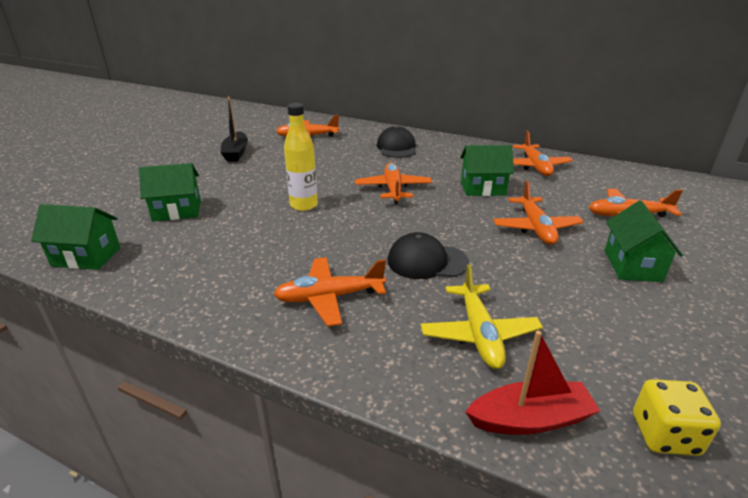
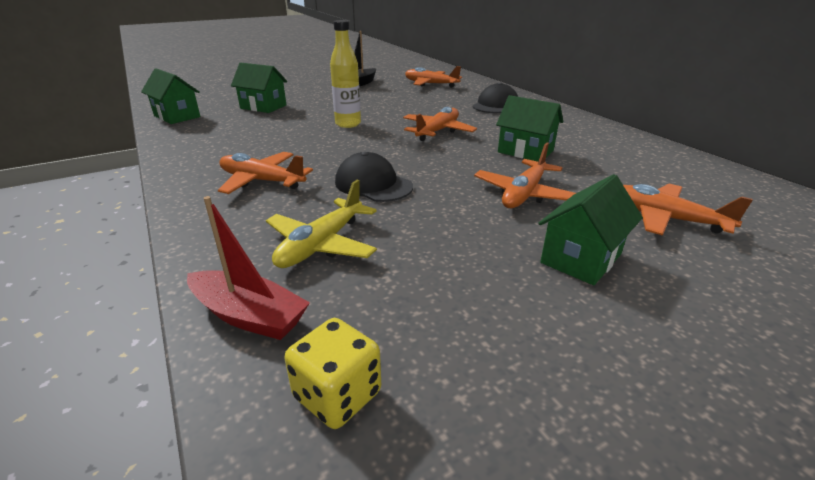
camera: 35 degrees right, 0 degrees up
orange plane [512,131,573,176] -> none

